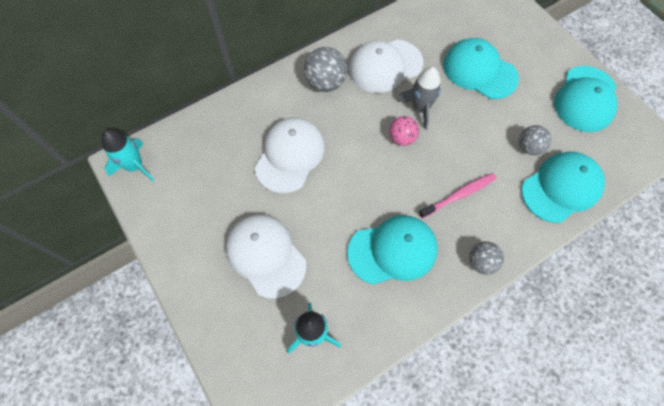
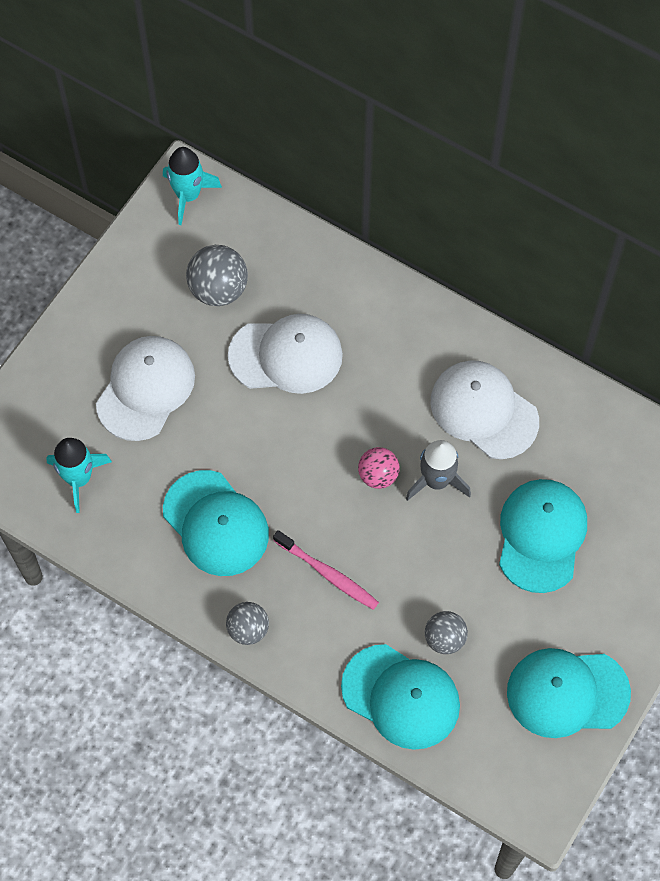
camera: 65 degrees right, 0 degrees up
grey ball [304,47,347,92] -> grey ball moved to [186,245,248,306]

